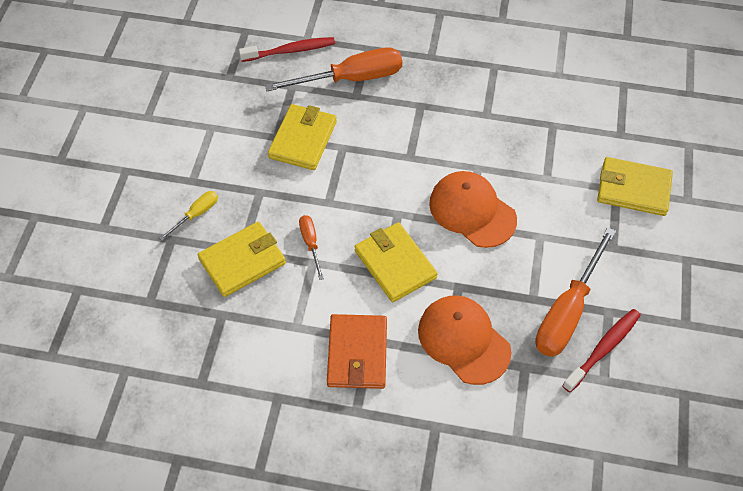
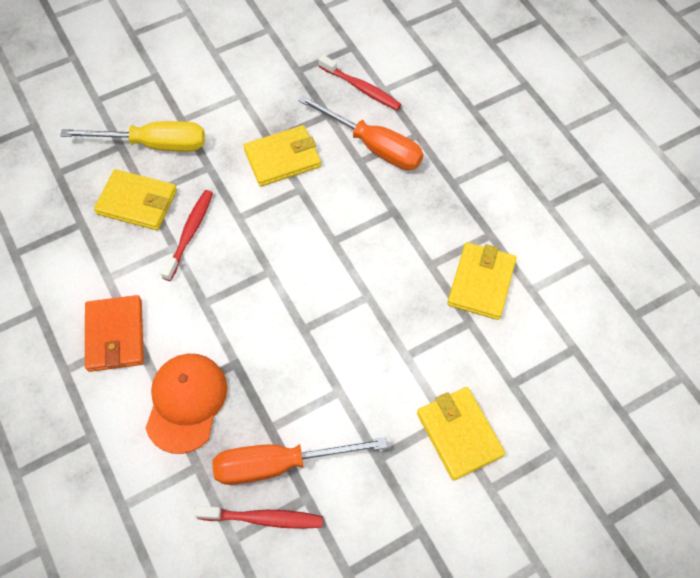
camera: 50 degrees right, 5 degrees up
yellow screwdriver [159,191,218,241] -> yellow screwdriver [60,121,205,152], size x2.07
orange screwdriver [299,215,324,280] -> red toothbrush [160,190,213,281]
orange wallet [327,314,387,389] -> orange wallet turned 60 degrees counterclockwise [85,295,144,372]
yellow wallet [355,222,438,302] -> yellow wallet moved to [447,242,516,320]
orange cap [429,171,517,248] -> none

